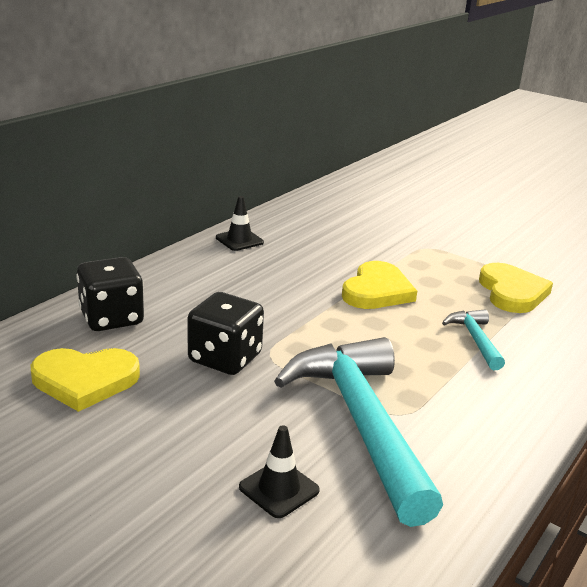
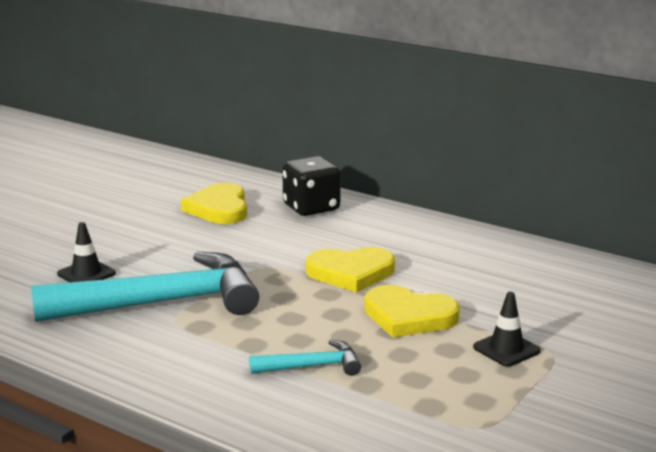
camera: 90 degrees right, 5 degrees down
black dice [188,292,264,375] -> none
black traffic cone [216,196,264,251] -> black traffic cone moved to [473,292,541,367]
yellow heart [479,263,553,313] -> yellow heart moved to [305,247,395,293]

